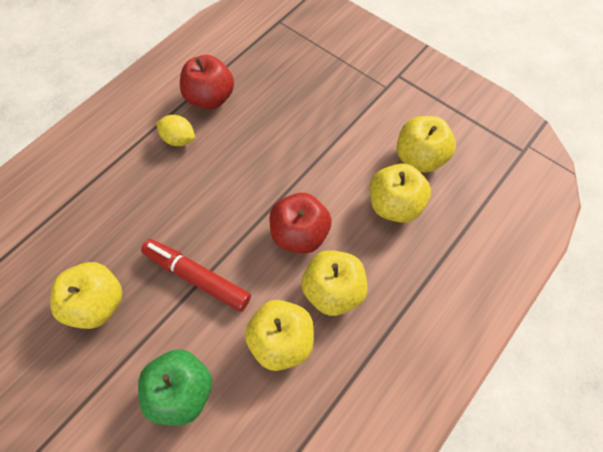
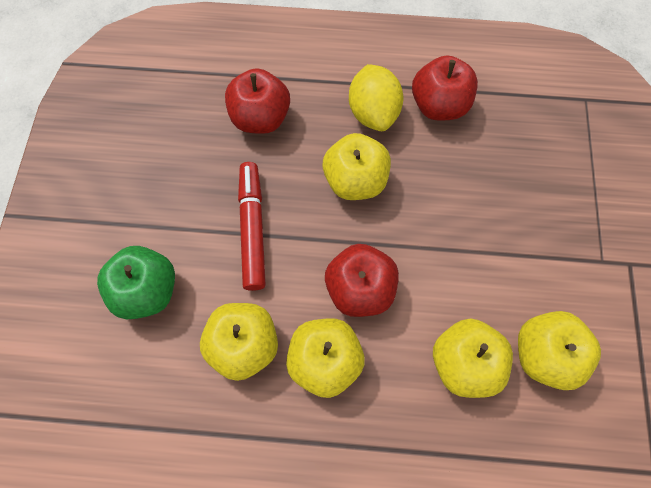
camera: 55 degrees right, 5 degrees up
yellow apple [50,262,123,329] -> yellow apple moved to [323,133,391,200]
yellow lemon [156,115,195,146] -> yellow lemon [349,64,403,131], size x1.52
none -> red apple [225,68,290,134]

